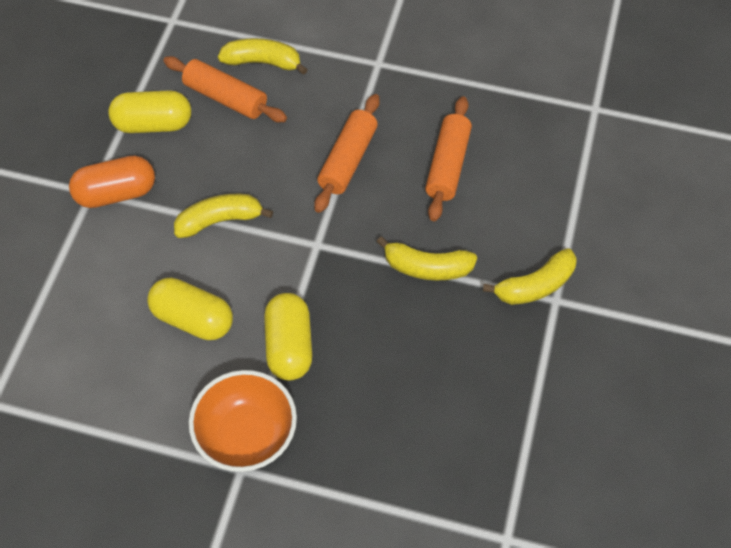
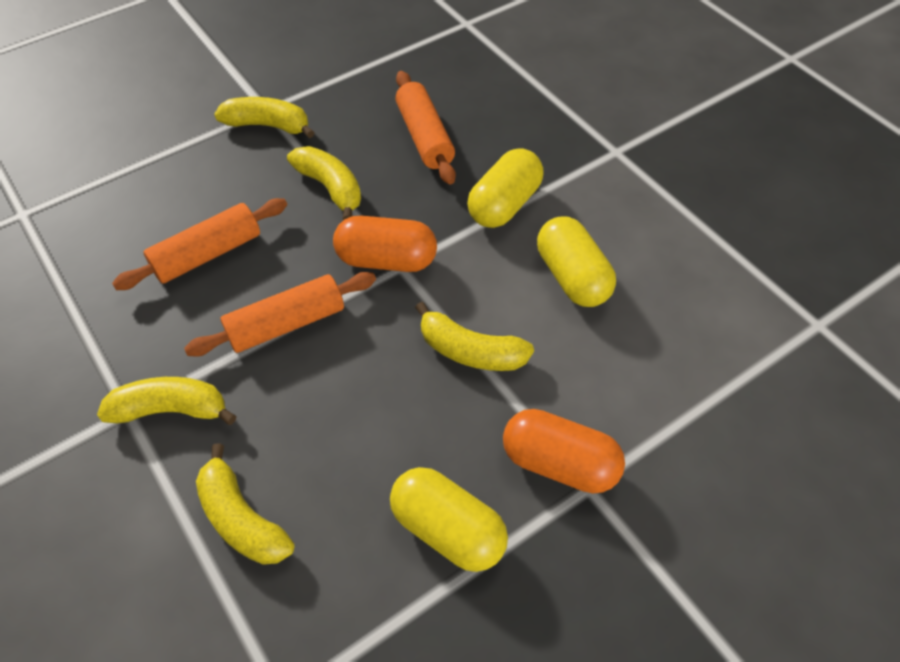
camera: 140 degrees left, 5 degrees down
orange rolling pin [163,56,287,122] -> orange rolling pin moved to [395,71,456,184]
orange bowl [189,370,297,472] -> none
none -> yellow banana [97,377,237,425]
none -> orange capsule [333,216,437,272]

